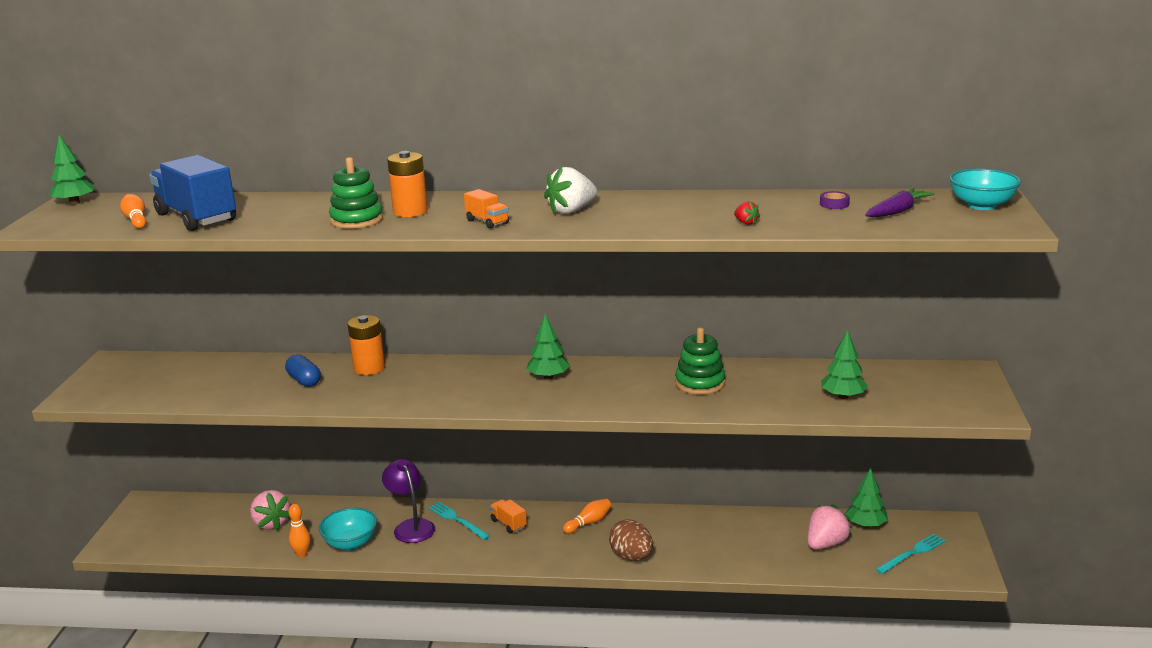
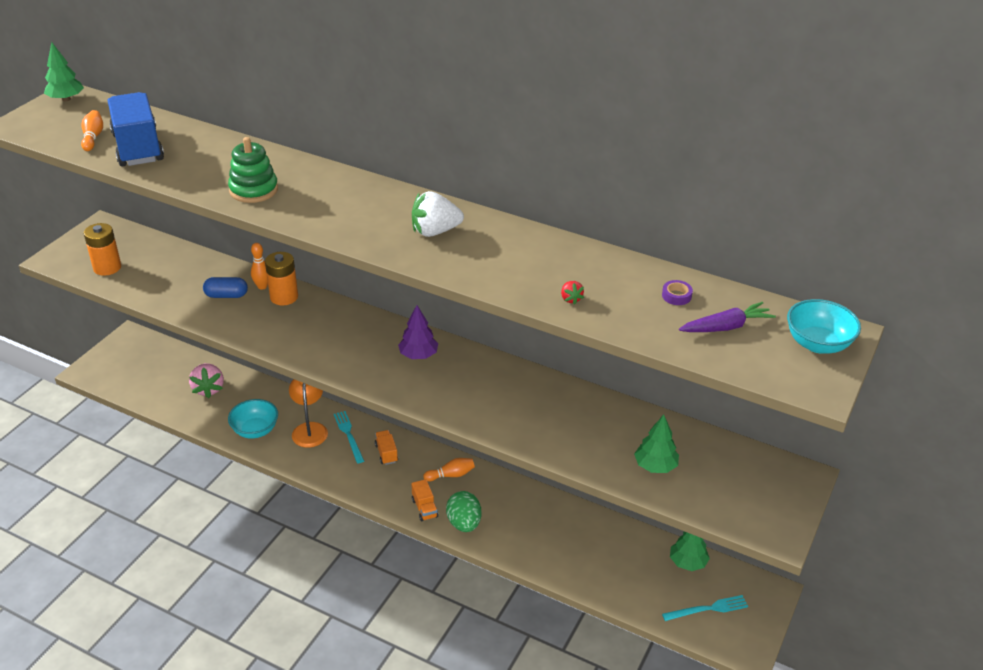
camera: 20 degrees right, 15 degrees up
blue capsule [285,354,321,387] -> blue capsule turned 75 degrees counterclockwise [203,277,248,298]
orange bowling pin [288,504,311,557] -> orange bowling pin moved to [251,243,268,290]
purple lamp [382,459,435,543] -> orange lamp [289,379,328,448]
orange battery [387,151,428,217] -> orange battery moved to [84,223,121,276]
orange truck [464,189,509,229] -> orange truck moved to [411,479,438,521]
green tree [527,314,570,379] -> purple tree [398,305,438,359]
brown egg [609,519,653,561] -> green egg [446,491,482,532]
green stacking toy [675,327,725,395] -> none
pink strawberry [807,504,852,550] -> none

